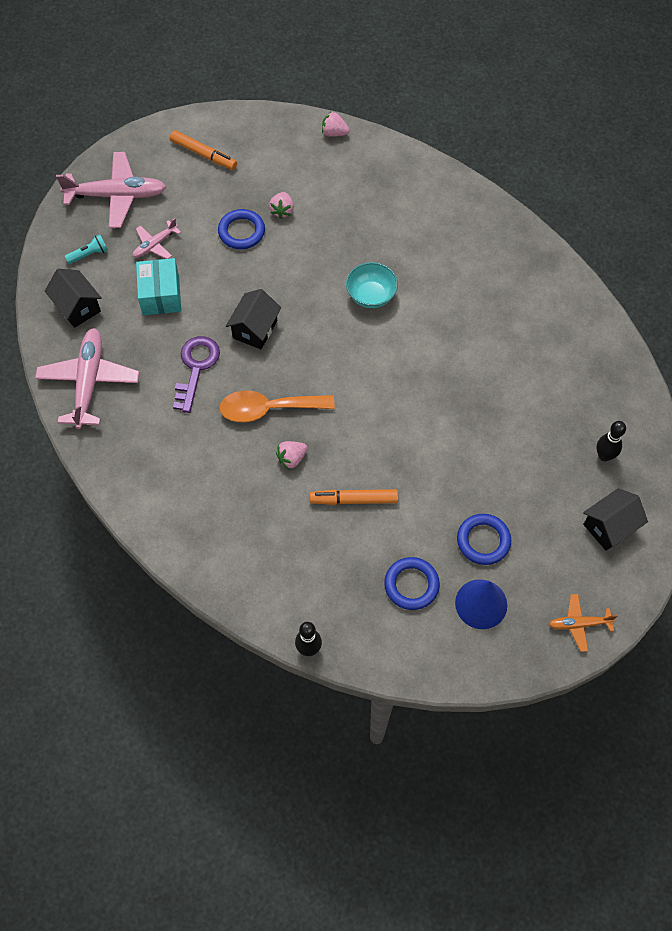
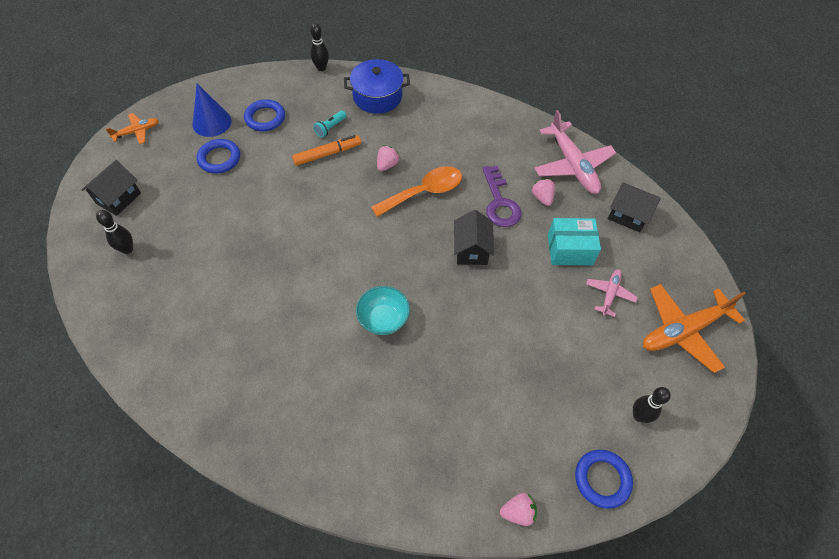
camera: 155 degrees right, 5 degrees down
pink plane [56,152,166,228] -> orange plane [643,284,746,373]
turquoise flashlight [65,234,108,264] -> turquoise flashlight moved to [313,111,346,138]
turquoise box [136,258,181,315] -> turquoise box turned 60 degrees counterclockwise [548,218,601,265]
orange marker [170,130,237,170] -> black bowling pin [633,387,671,423]
blue ring [218,209,265,249] -> blue ring moved to [575,450,633,509]
pink strawberry [269,192,294,219] -> pink strawberry moved to [532,179,555,206]
none -> blue pot [344,59,410,114]

